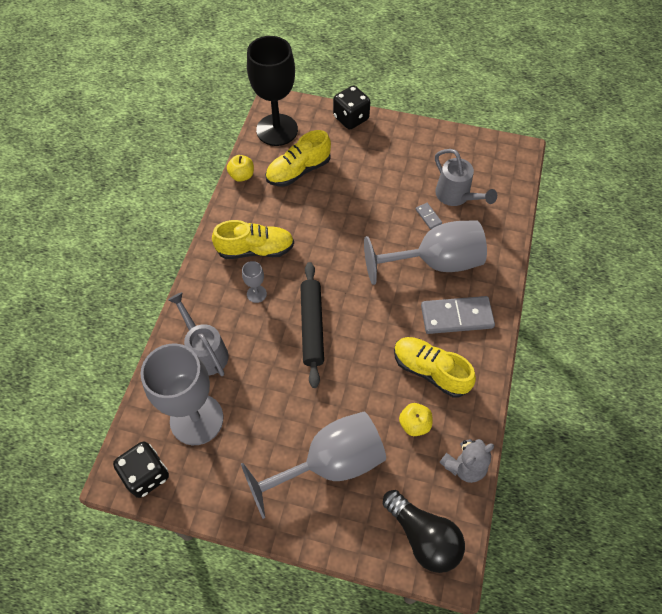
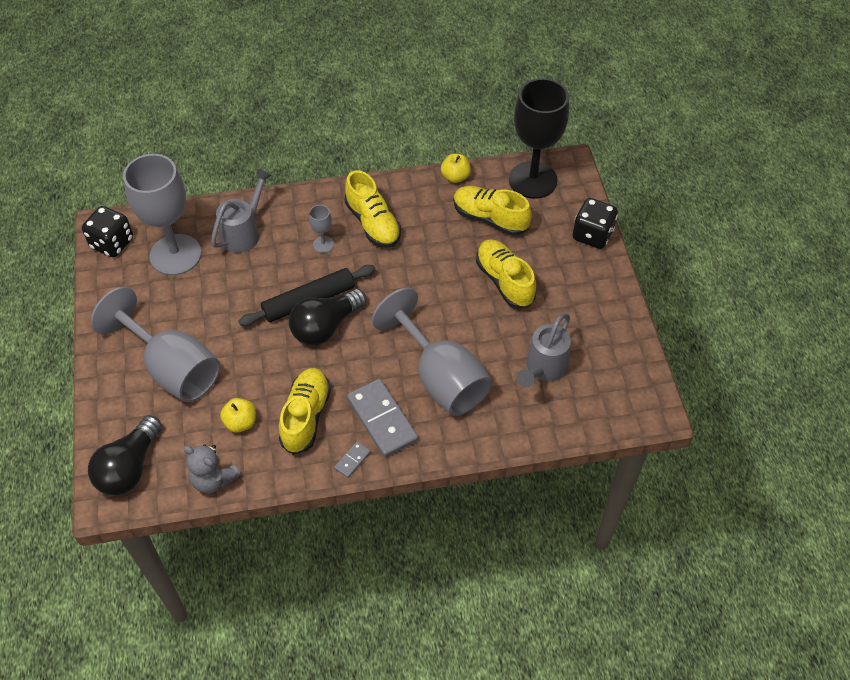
camera: 65 degrees right, 5 degrees down
grey domino [416,203,442,229] -> grey domino moved to [334,442,371,478]
none -> black light bulb [289,289,366,346]
none -> yellow shoe [476,239,536,308]

